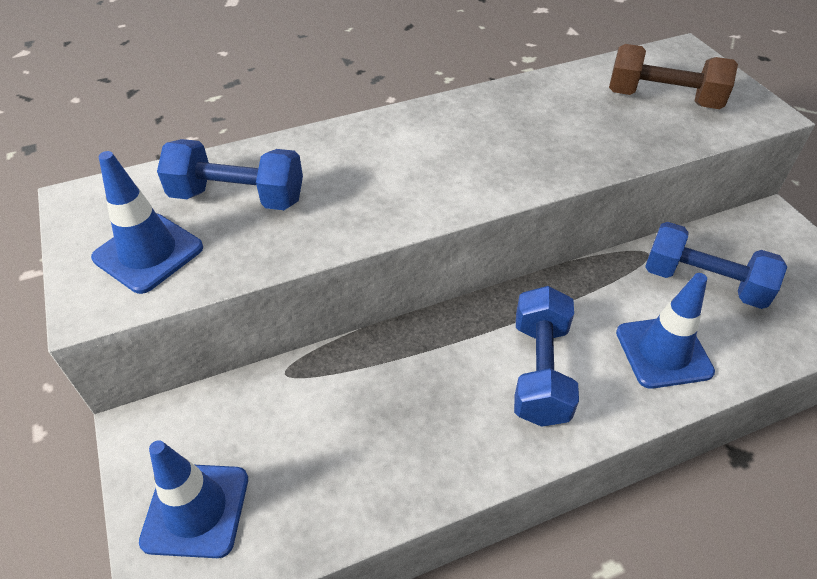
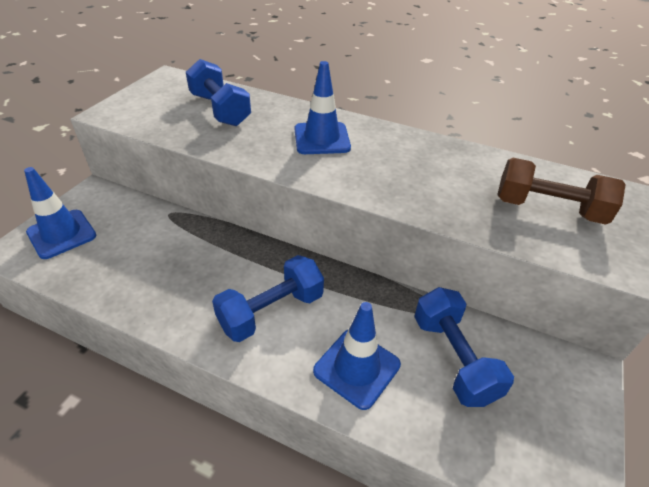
camera: 45 degrees right, 5 degrees down
blue traffic cone [91,151,203,294] -> blue traffic cone moved to [295,61,351,154]
brown dumbbell [609,44,738,109] -> brown dumbbell turned 45 degrees counterclockwise [497,158,626,225]

